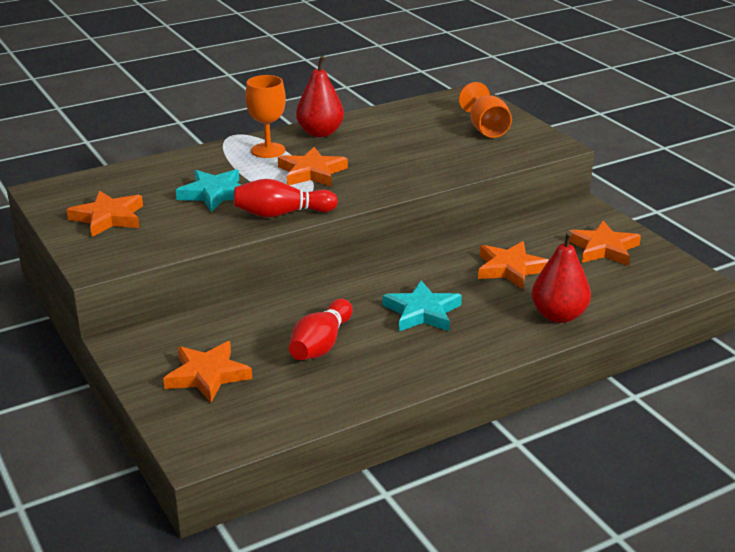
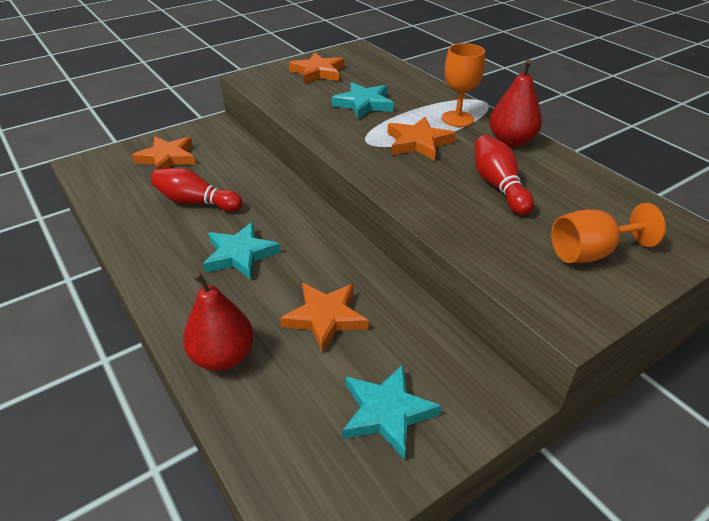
camera: 85 degrees right, 10 degrees up
red bowling pin [234,179,338,217] -> red bowling pin moved to [474,135,534,215]
orange star [569,221,641,266] -> turquoise star [342,364,441,460]

